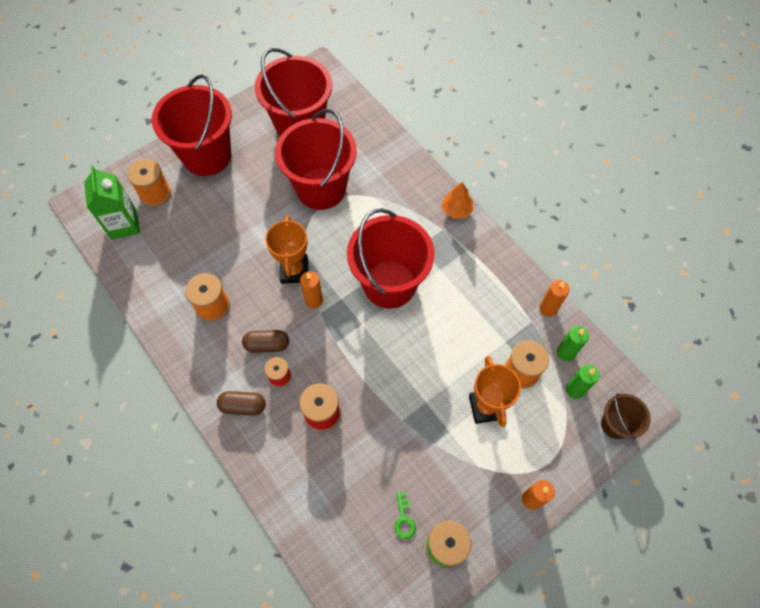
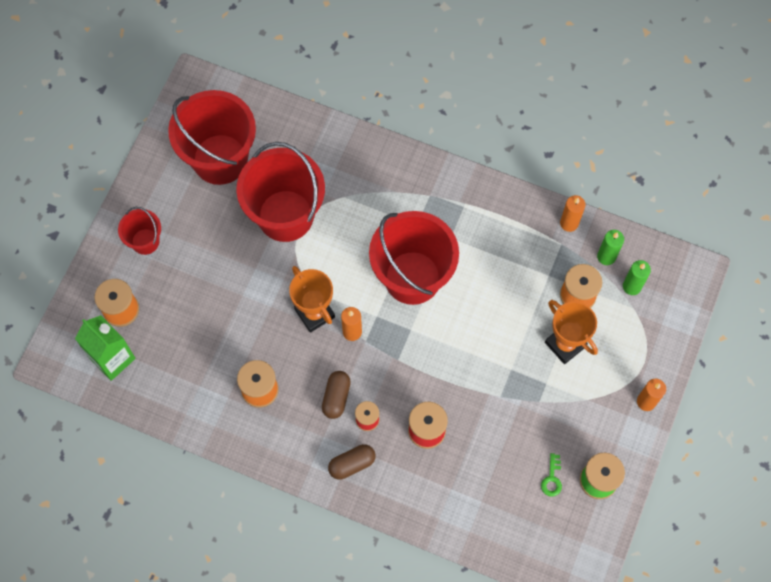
camera: 30 degrees left, 5 degrees up
red bucket [152,74,232,176] -> red bucket [118,207,161,255], size x0.50
brown capsule [242,330,289,353] -> brown capsule turned 45 degrees counterclockwise [322,371,351,419]
green key [394,493,416,539] -> green key turned 45 degrees clockwise [541,453,562,497]
orange tree [441,182,473,219] -> none
brown bucket [601,393,651,439] -> none

